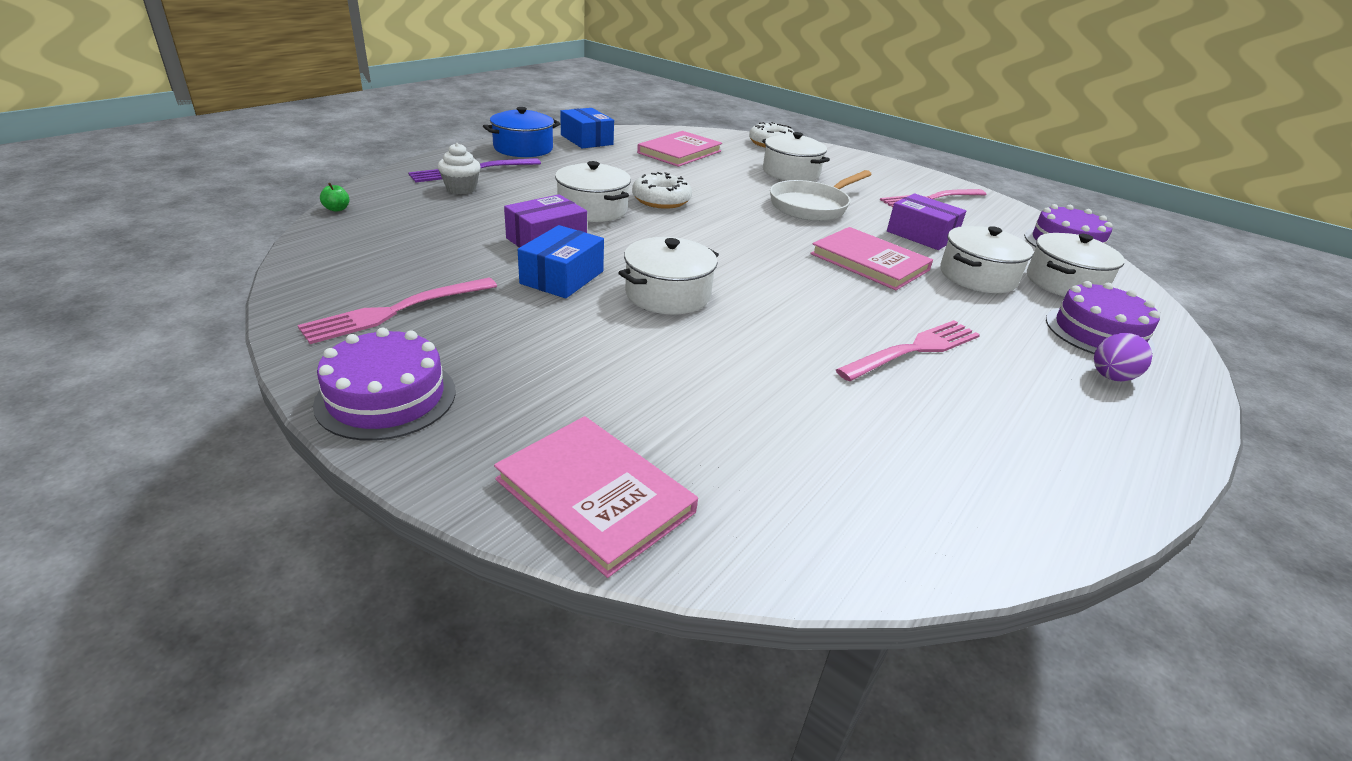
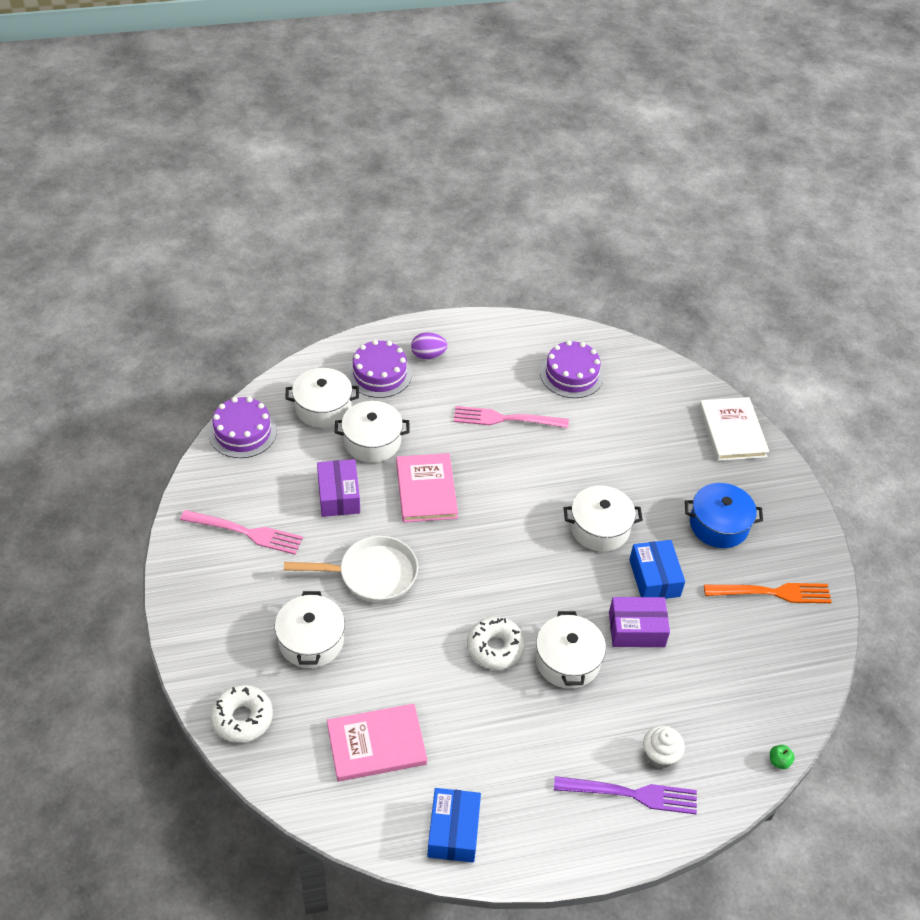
camera: 140 degrees left, 15 degrees up
pink fork [298,278,497,344] -> orange fork [704,583,832,603]
purple cake [313,328,456,441] -> purple cake moved to [540,340,604,398]
blue pot [483,107,560,157] -> blue pot moved to [685,483,763,548]
pink book [494,416,698,578] -> white book [699,397,769,461]
blue box [518,225,604,298] -> blue box turned 75 degrees counterclockwise [629,540,685,599]

